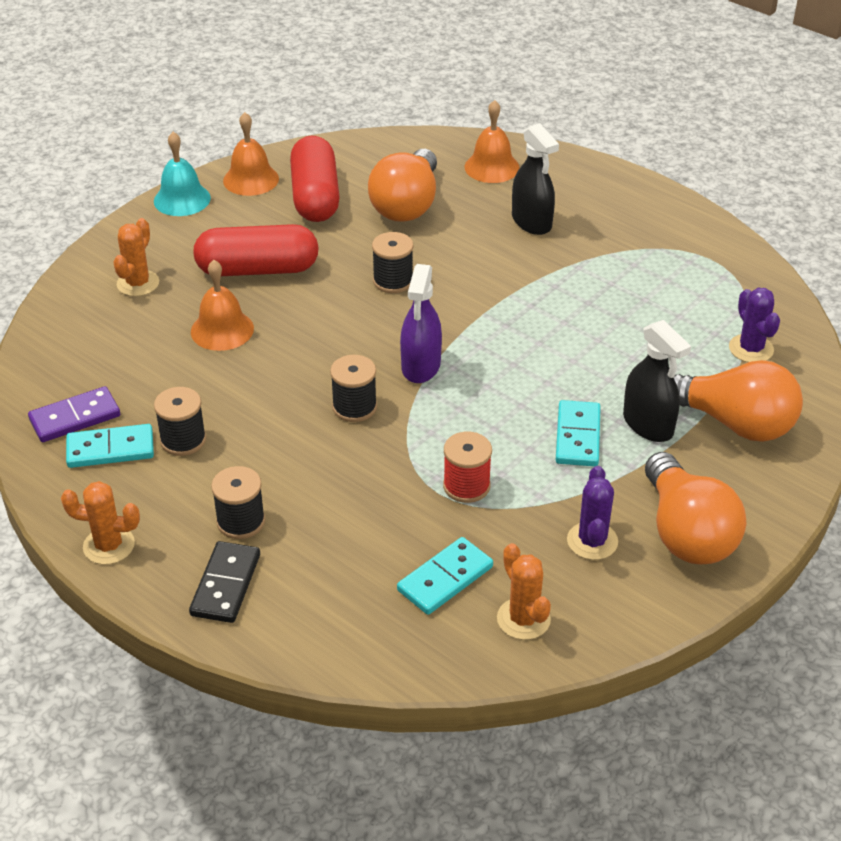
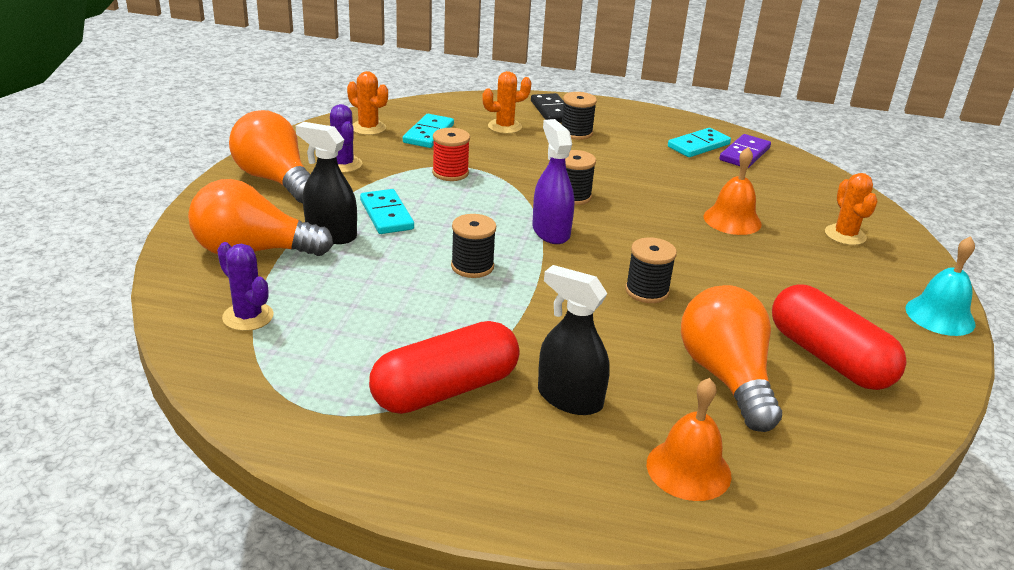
camera: 150 degrees right, 10 degrees down
orange cactus [61,481,140,564] -> orange cactus moved to [482,71,531,134]
black spool [154,387,206,456] -> black spool moved to [451,214,496,278]
red capsule [193,224,319,276] -> red capsule moved to [369,321,519,414]
orange bell [223,112,279,196] -> none

